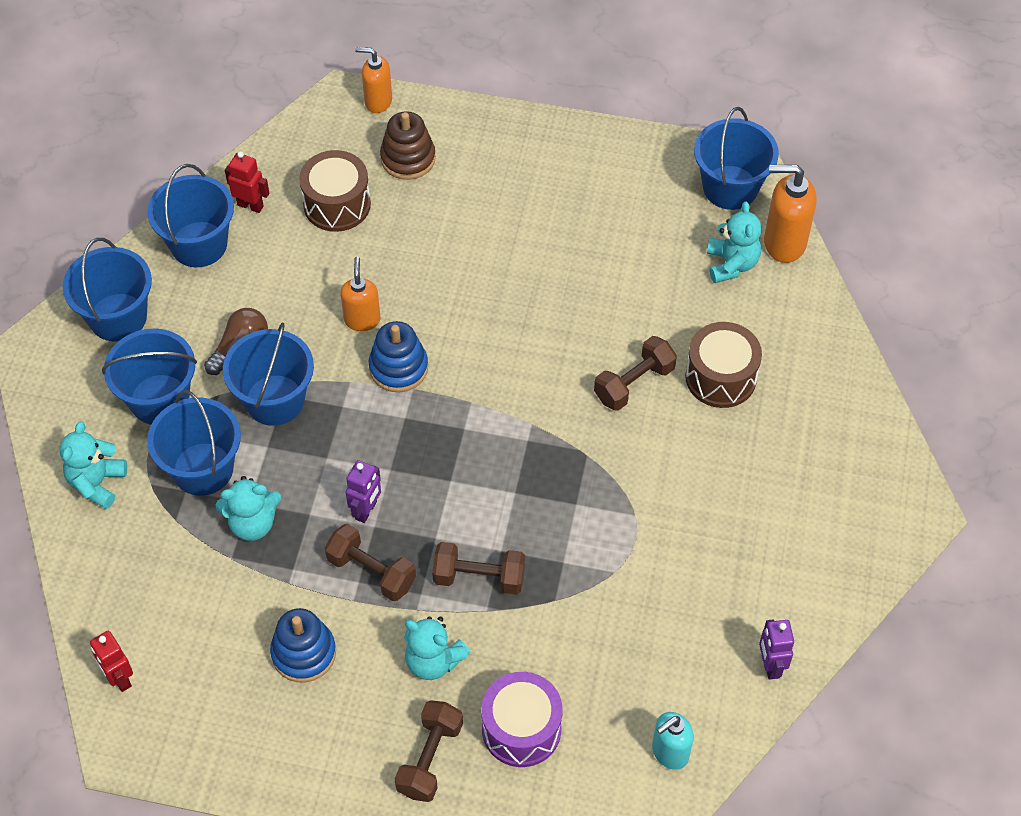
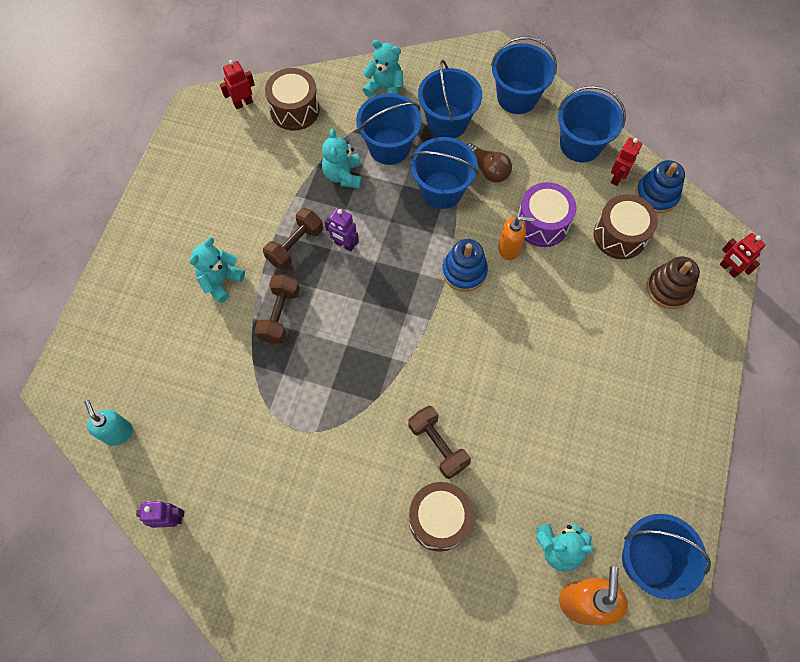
camera: 95 degrees right, 10 degrees up
blue stacking toy [270,608,336,683] -> blue stacking toy moved to [636,160,685,213]
orange soap dispenser [355,47,392,113] -> red robot [720,233,765,278]
brown dumbbell [395,700,463,802] -> none
purple drum [481,672,563,767] -> purple drum moved to [517,182,576,247]
none -> brown drum [265,68,320,131]

